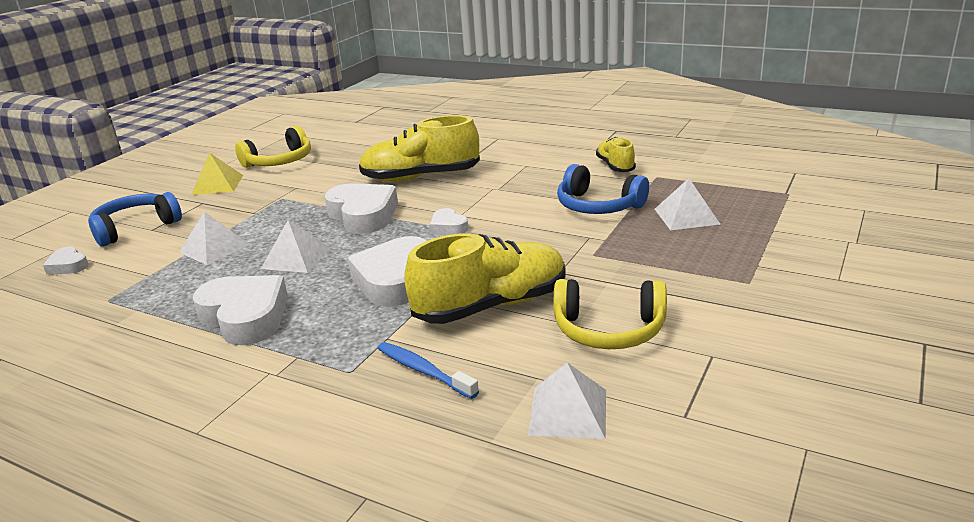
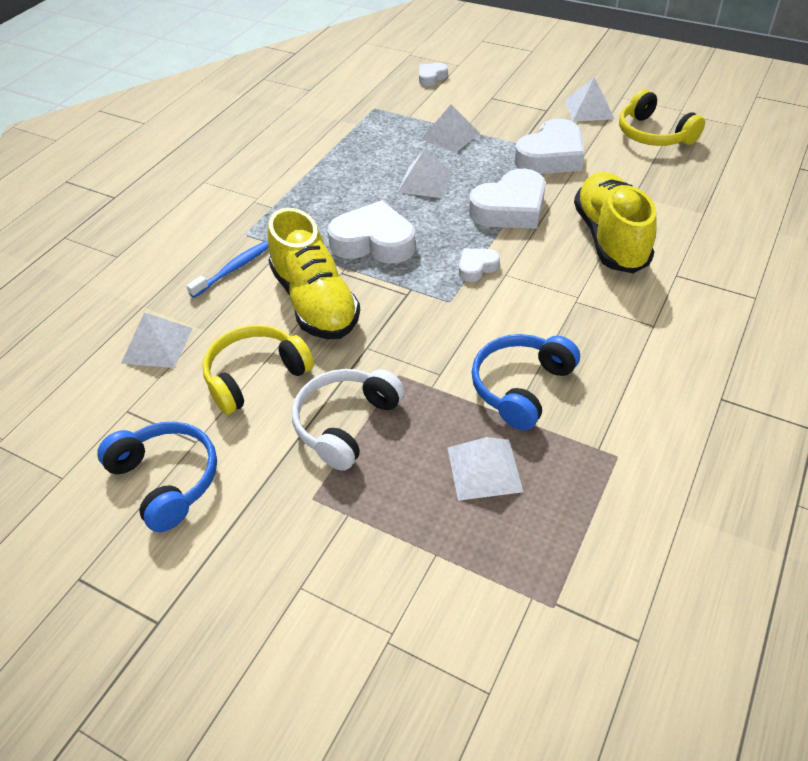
camera: 90 degrees right, 20 degrees up
blue headphones [88,192,182,246] -> blue headphones moved to [97,421,217,532]
yellow pyramid [191,153,243,195] -> white pyramid [565,77,614,122]
white heart [193,275,288,345] -> white heart moved to [514,119,584,174]
yellow headphones [554,279,667,349] -> yellow headphones turned 45 degrees clockwise [202,325,314,415]
yellow shoe [596,137,636,172] -> none
none -> white headphones [292,369,405,471]

